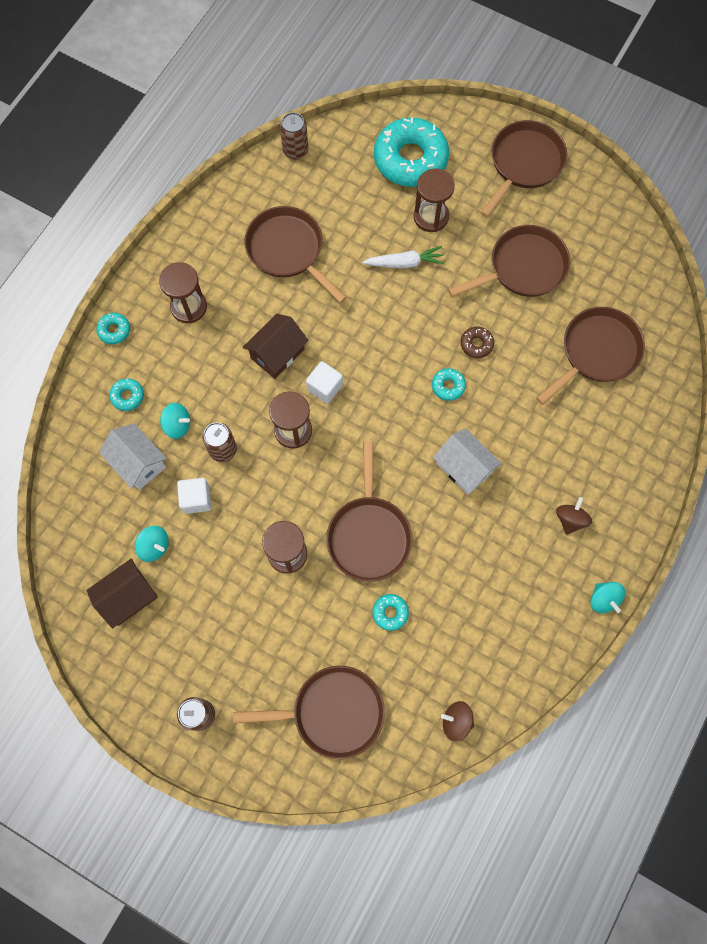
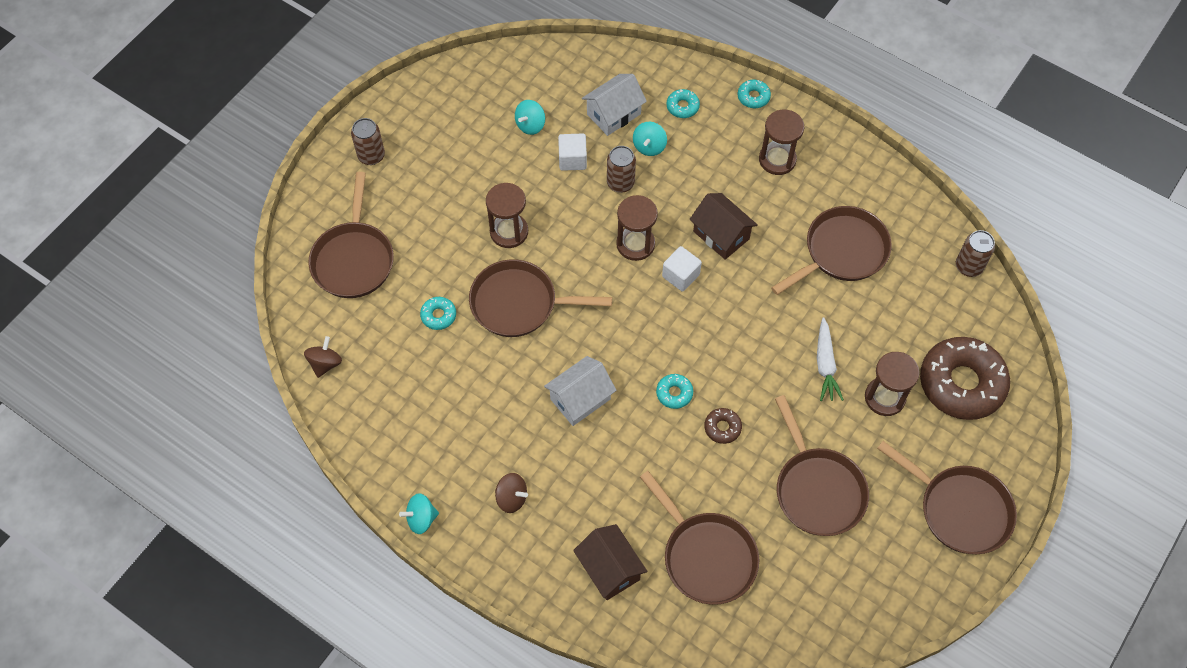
camera: 95 degrees right, 10 degrees down
brown house [86,559,158,629] -> brown house moved to [573,524,647,600]
turquoise donut [374,117,449,187] -> brown donut [920,337,1010,420]

